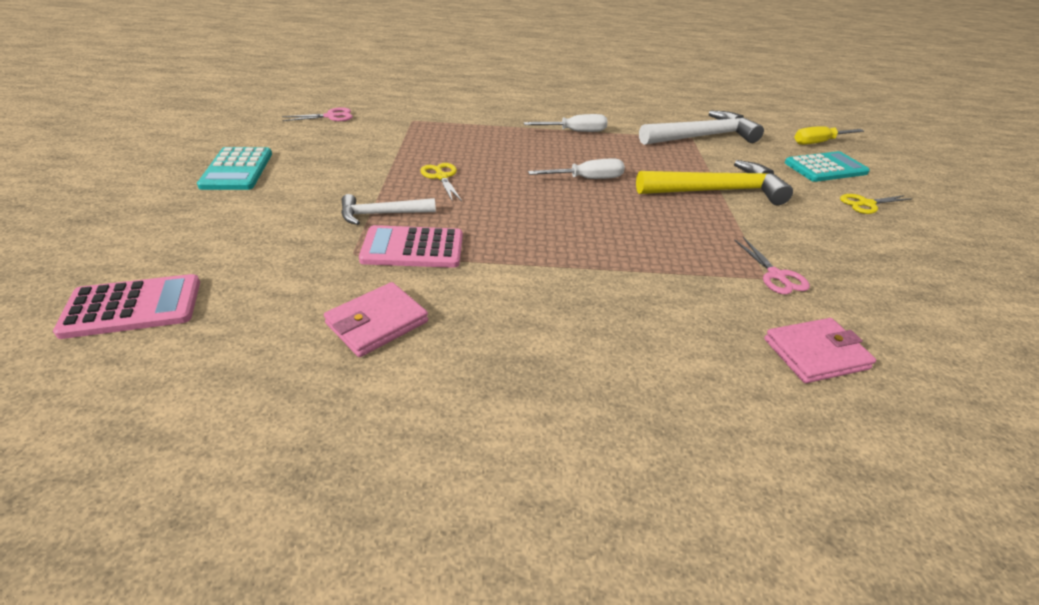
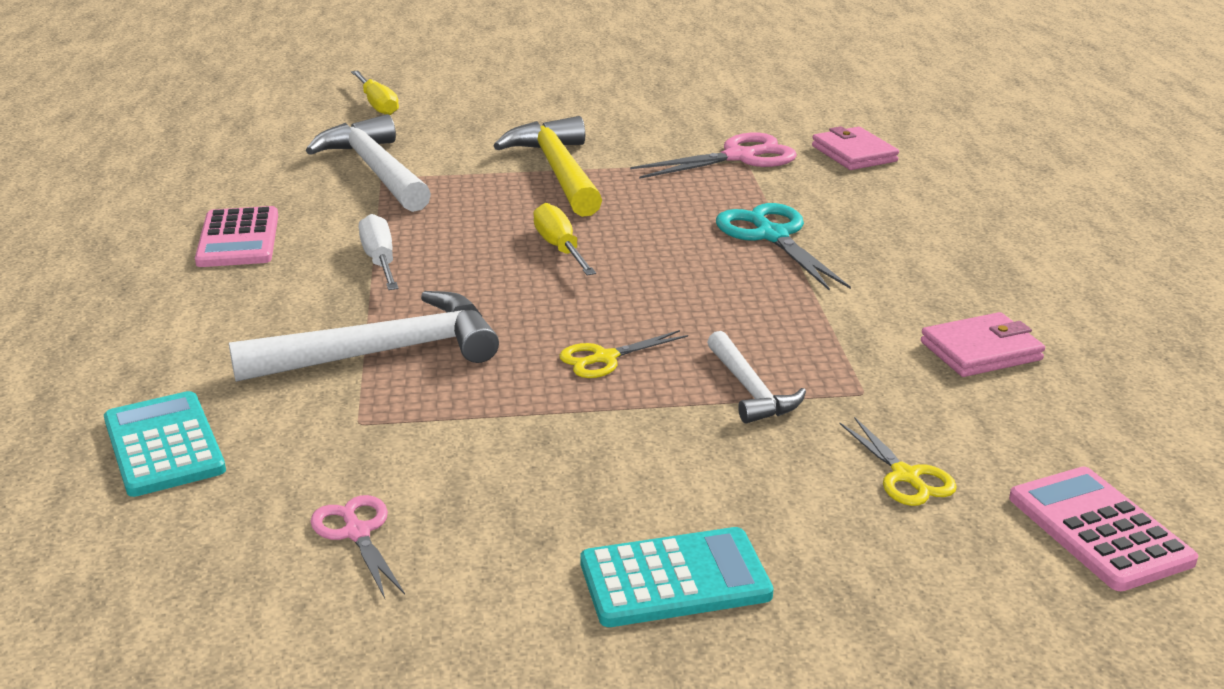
camera: 95 degrees left, 10 degrees down
pink wallet [324,282,428,357] -> pink wallet turned 60 degrees counterclockwise [921,312,1045,377]
pink calculator [359,225,463,268] -> pink calculator moved to [195,206,278,267]
white screwdriver [528,159,625,179] -> yellow screwdriver [533,203,596,275]
pink scissors [734,237,810,294] -> pink scissors [630,133,797,179], size x1.67
turquoise calculator [785,151,870,182] -> turquoise calculator moved to [104,391,226,497]
yellow scissors [840,194,912,214] -> yellow scissors moved to [839,417,957,506]
none -> white hammer [229,291,499,382]
none -> turquoise scissors [716,203,851,291]

